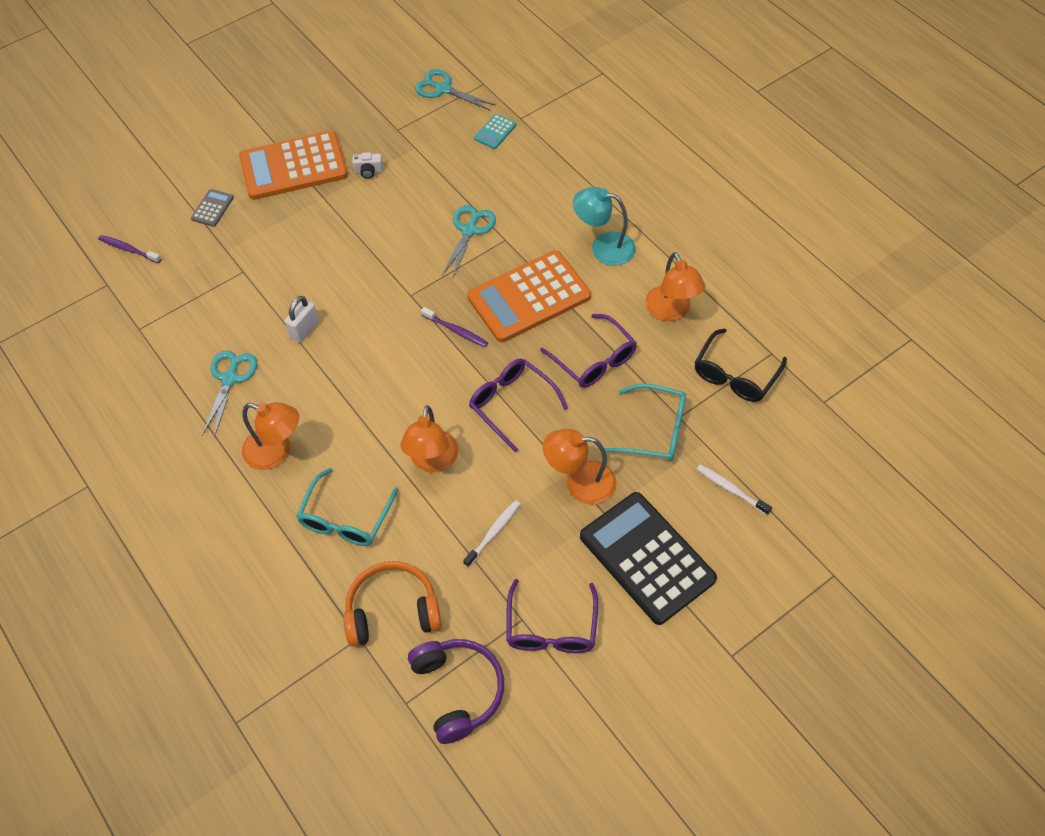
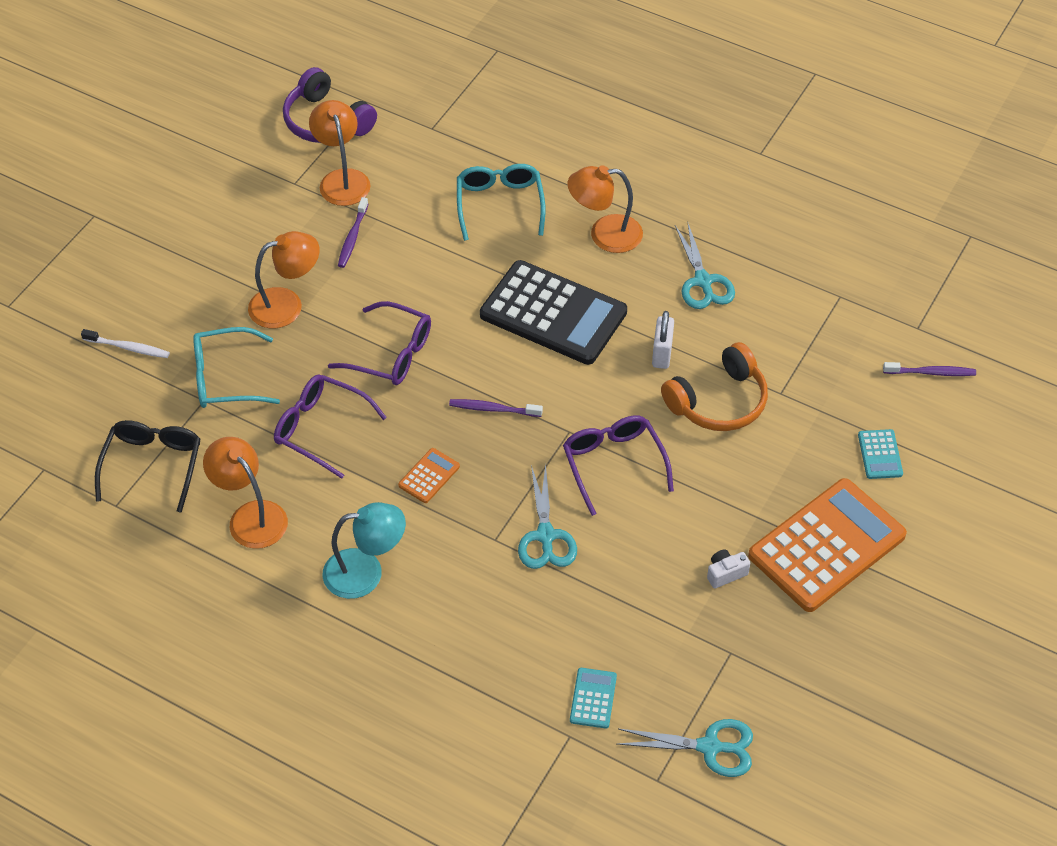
camera: 155 degrees right, 5 degrees down
grey calculator [191,189,234,227] -> turquoise calculator [858,429,903,479]
orange headphones [343,561,442,647] -> orange headphones moved to [661,342,768,431]
orange lamp [400,405,458,472] -> orange lamp moved to [309,100,371,206]
white toothbrush [463,500,520,567] -> purple toothbrush [338,197,368,268]
orange calculator [467,250,591,342] -> orange calculator [398,448,460,503], size x0.42
purple glasses [506,579,598,653] -> purple glasses moved to [563,415,674,516]
black calculator [580,492,717,625] -> black calculator moved to [480,260,627,365]

